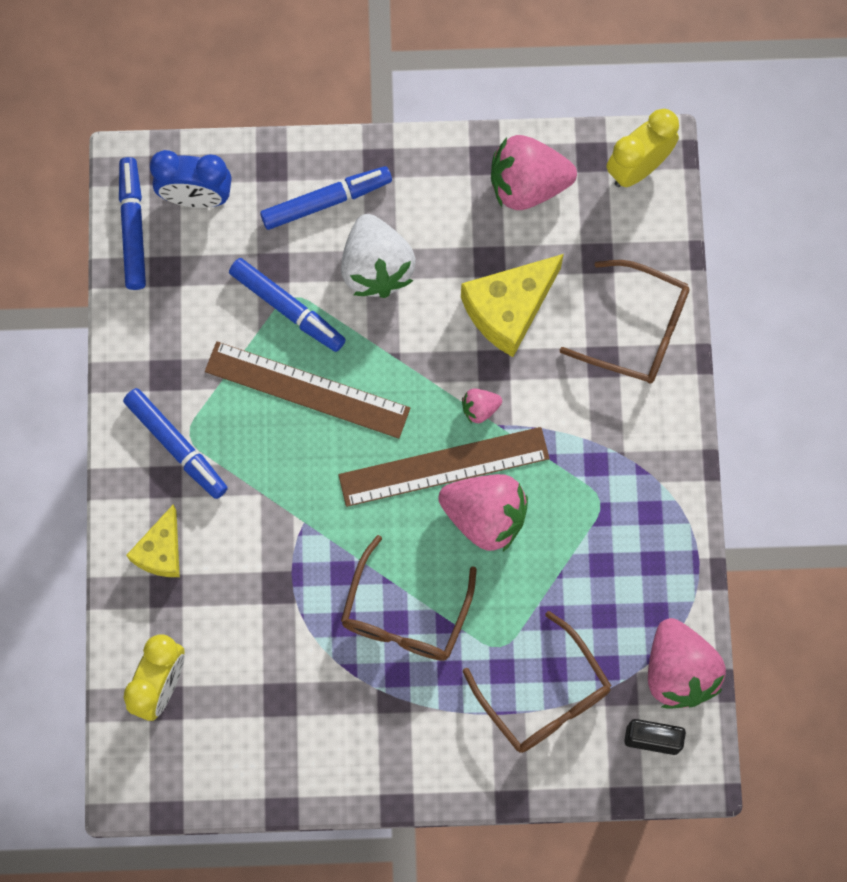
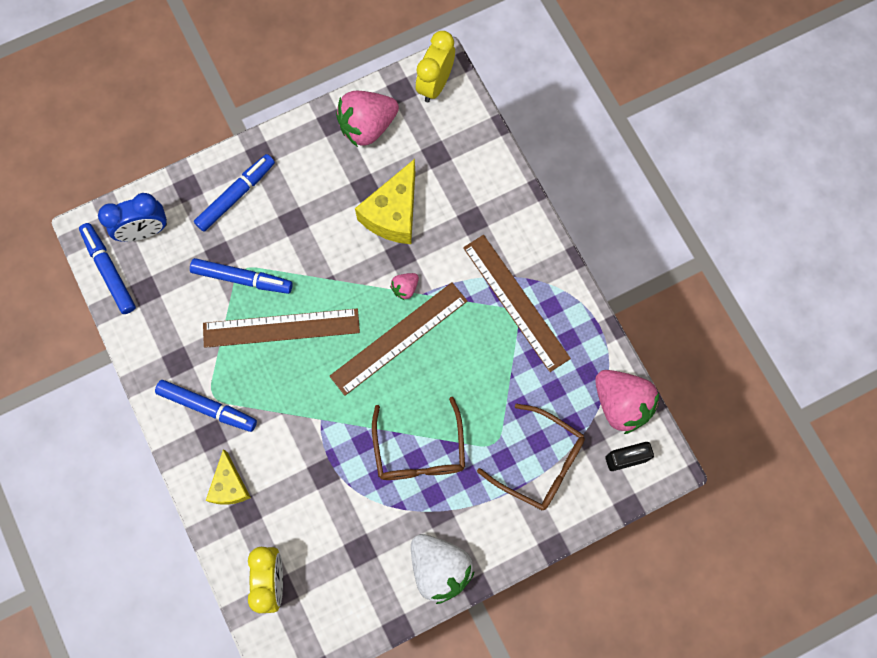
camera: 25 degrees left, 0 degrees up
white strawberry [341,214,416,298] -> white strawberry moved to [411,534,475,604]
pink strawberry [438,474,528,551] -> none
brown glasses [560,260,690,384] -> none
none -> brown ruler [463,235,571,372]

